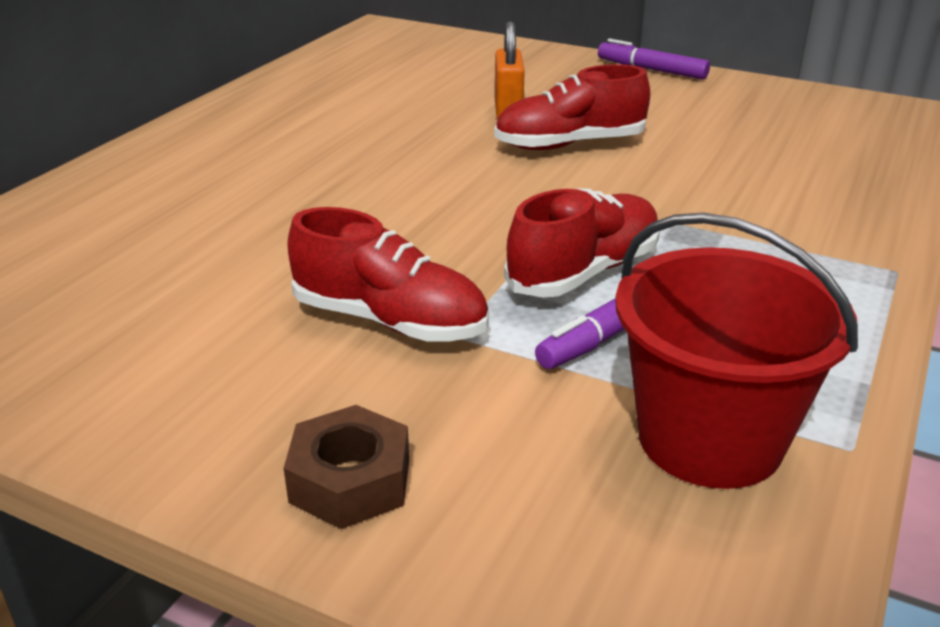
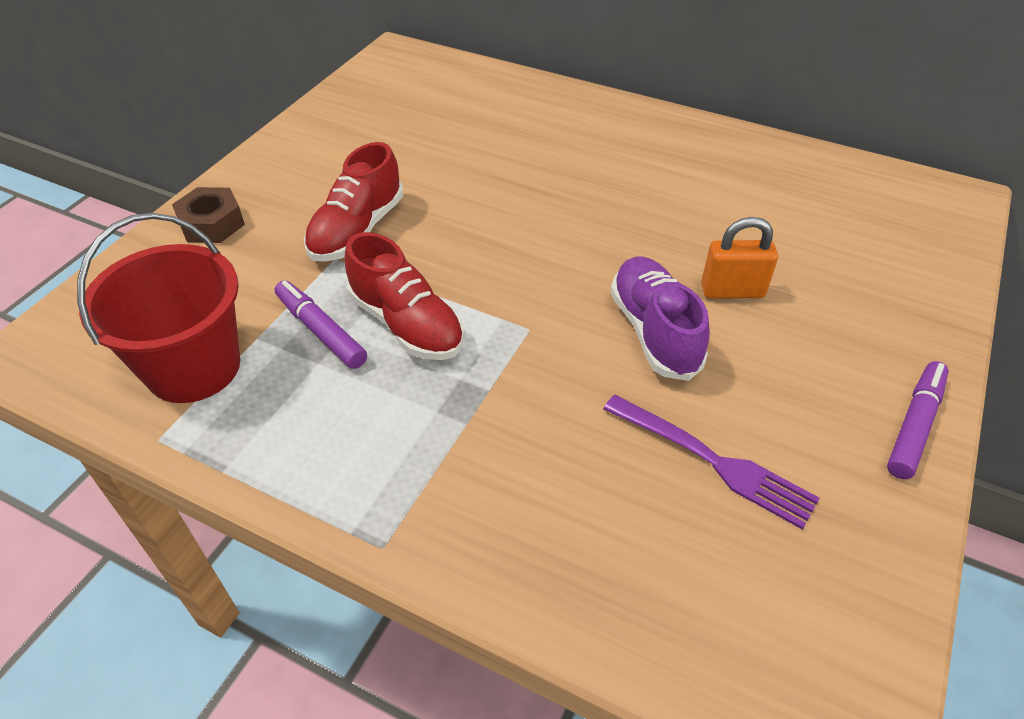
camera: 90 degrees right, 15 degrees up
red shoe [494,64,650,150] -> purple shoe [611,257,710,381]
none -> purple fork [604,394,820,530]

